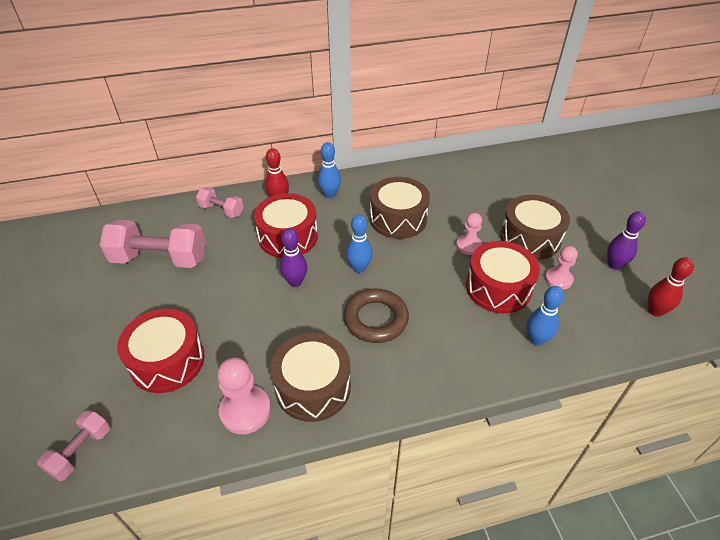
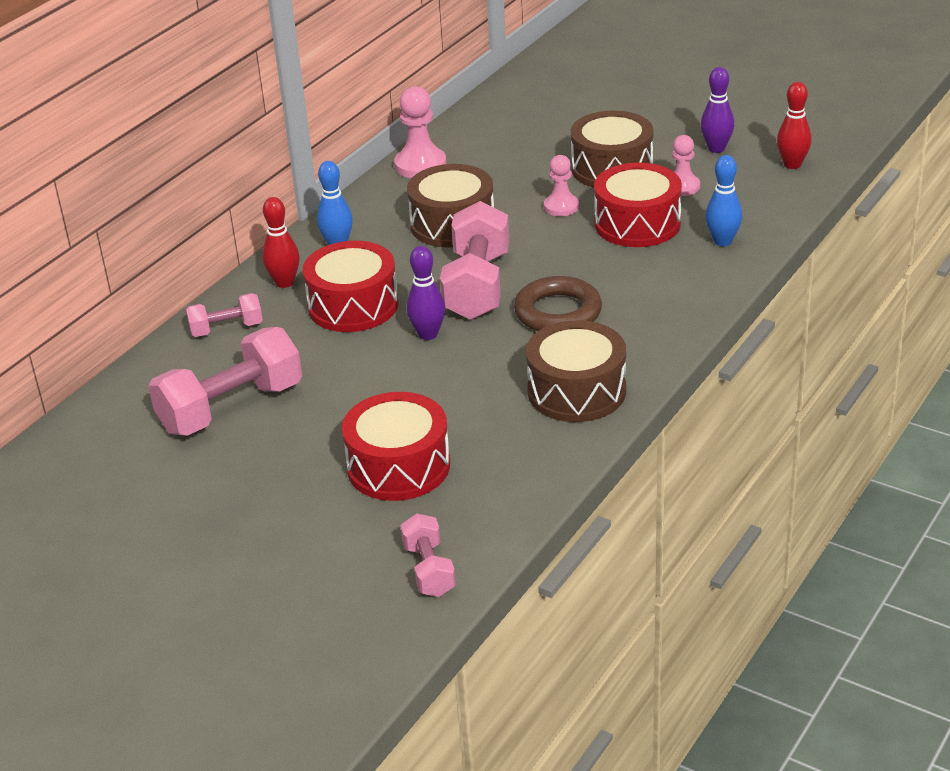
camera: 40 degrees left, 10 degrees down
pink pawn [217,358,271,434] -> pink pawn moved to [394,86,446,178]
blue bowling pin [346,214,373,273] -> pink dumbbell [440,201,509,320]

